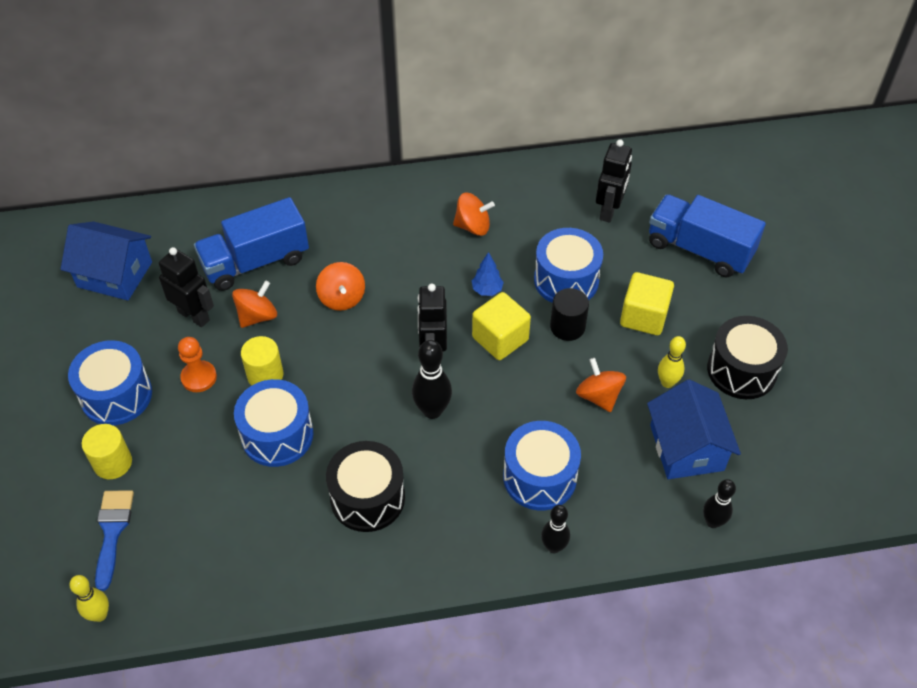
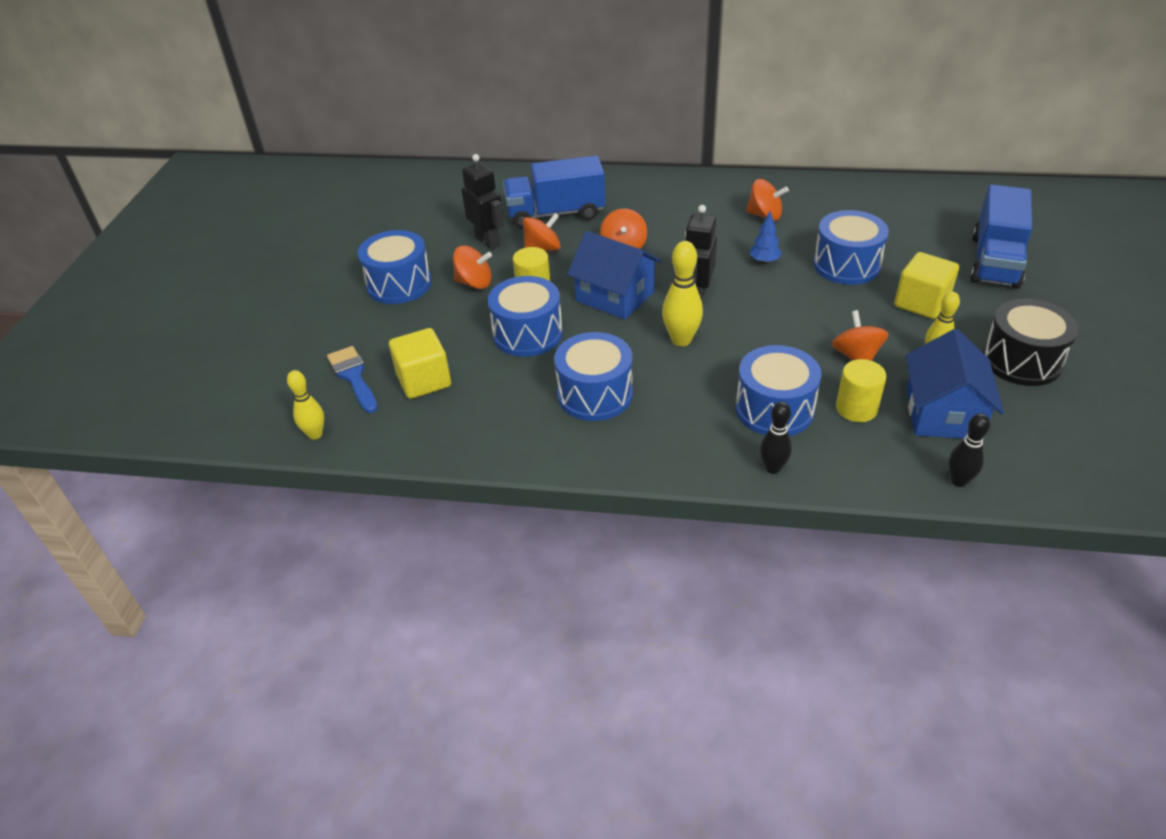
camera: 20 degrees right, 10 degrees down
blue house [61,221,152,301] -> blue house moved to [567,231,662,320]
yellow cylinder [82,424,132,479] -> yellow cylinder moved to [836,359,887,422]
blue brush [95,490,134,591] -> blue brush turned 45 degrees counterclockwise [327,346,378,413]
orange pawn [178,337,217,392] -> orange spinning top [453,245,492,289]
black drum [326,441,405,532] -> blue drum [554,332,633,421]
black bowling pin [412,340,452,419] -> yellow bowling pin [662,241,703,346]
yellow cube [472,292,531,360] -> yellow cube moved to [389,328,451,399]
black cylinder [550,288,589,341] -> none
black robot [596,139,632,223] -> none
blue truck [649,194,766,277] -> blue truck turned 120 degrees counterclockwise [970,185,1032,289]

